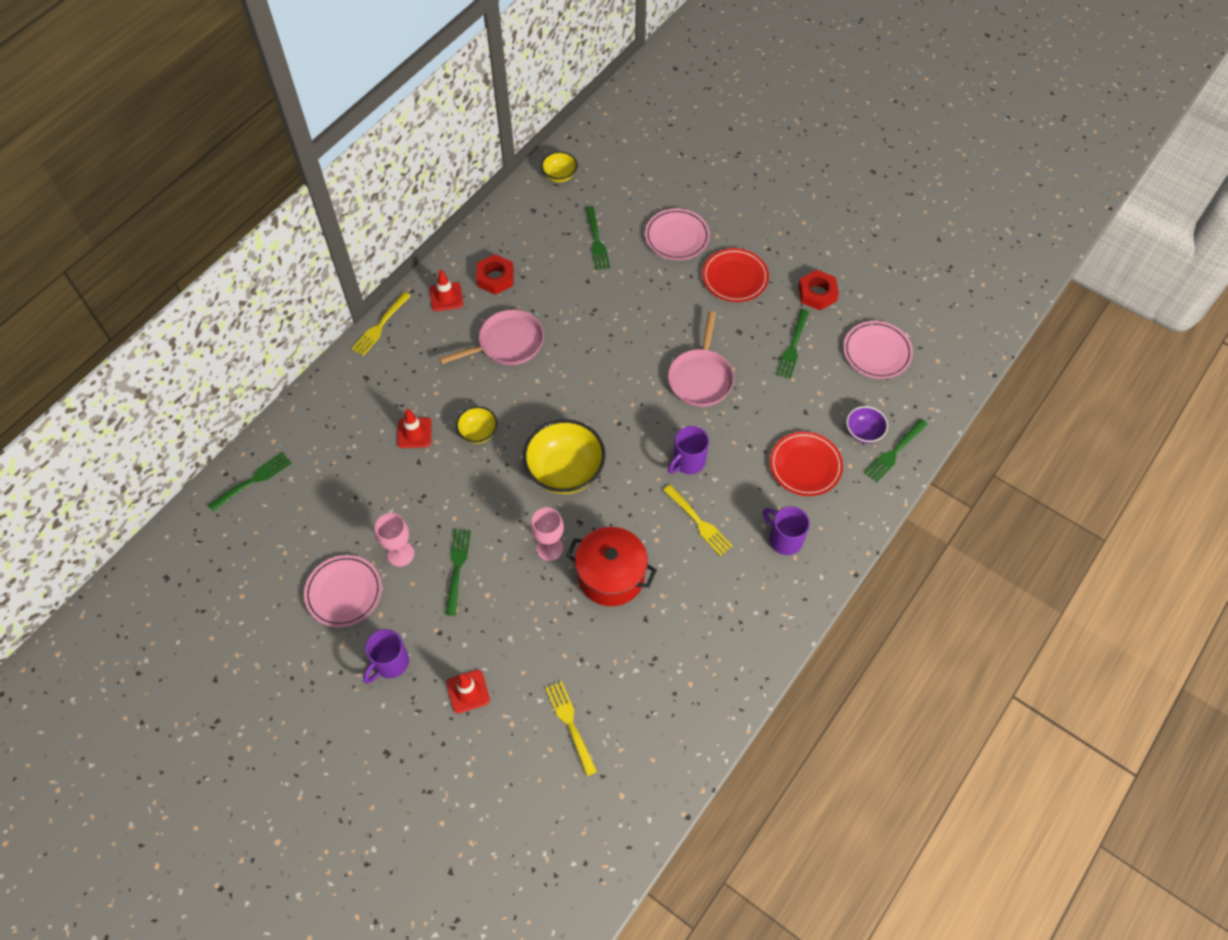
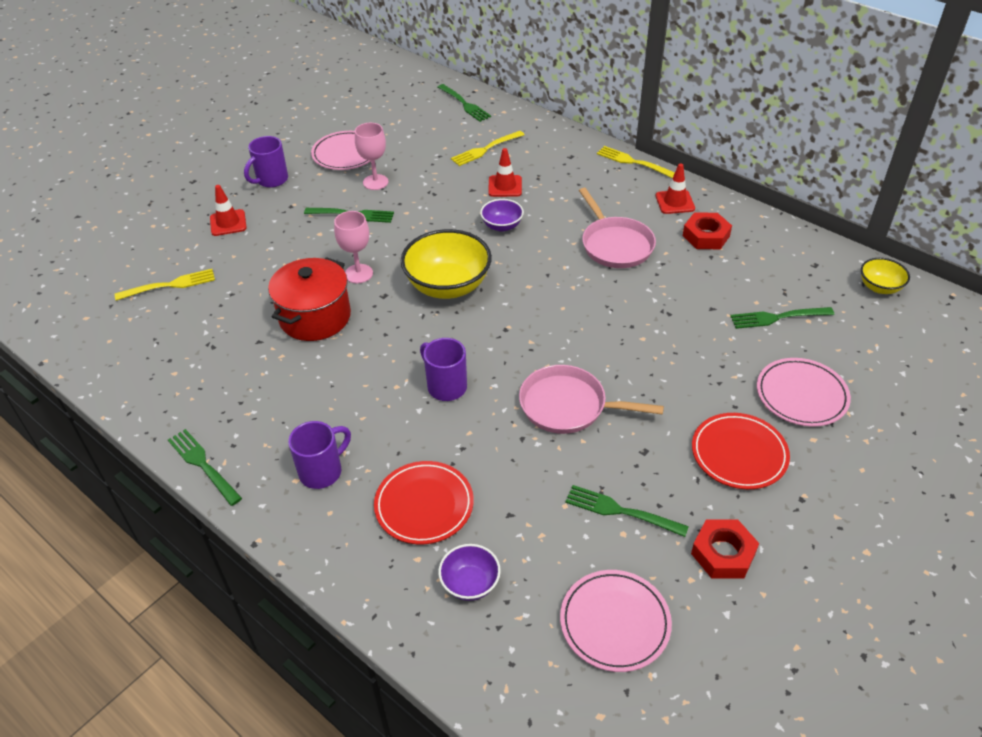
camera: 95 degrees right, 15 degrees down
purple mug [363,629,409,683] -> purple mug turned 90 degrees counterclockwise [244,136,288,188]
yellow bowl [456,406,498,444] -> purple bowl [480,199,524,232]
yellow fork [663,485,733,556] -> yellow fork moved to [451,131,525,166]
green fork [864,419,928,483] -> green fork moved to [168,429,242,506]

